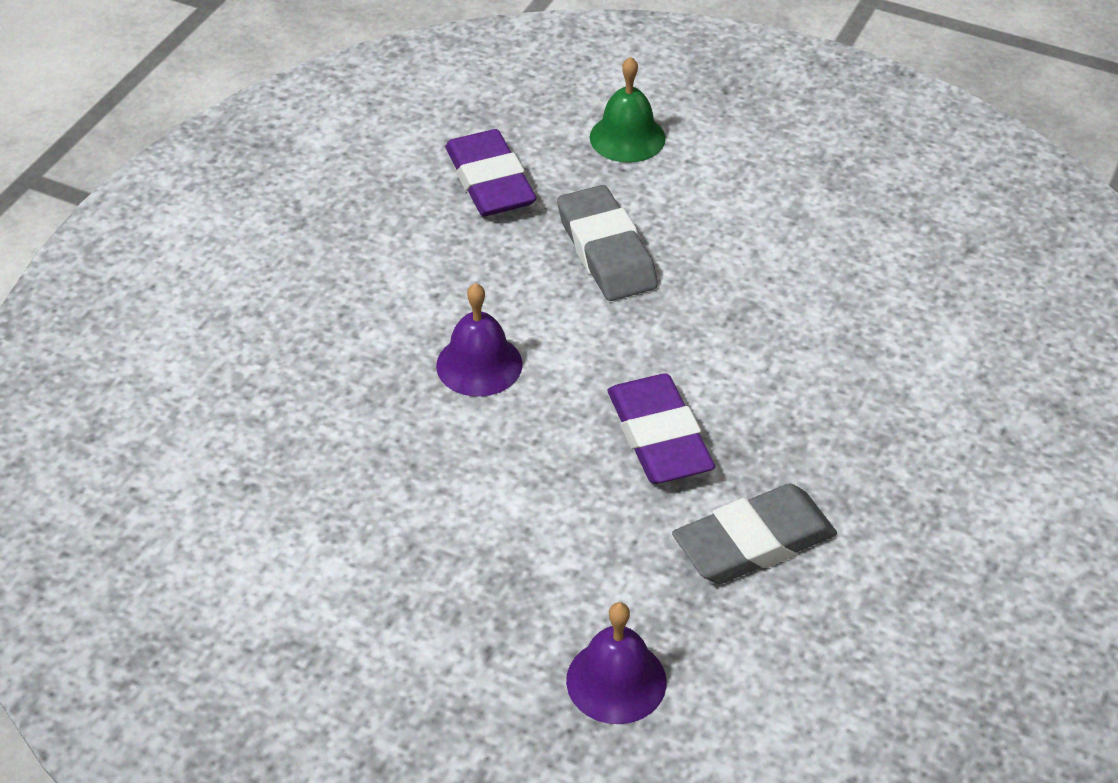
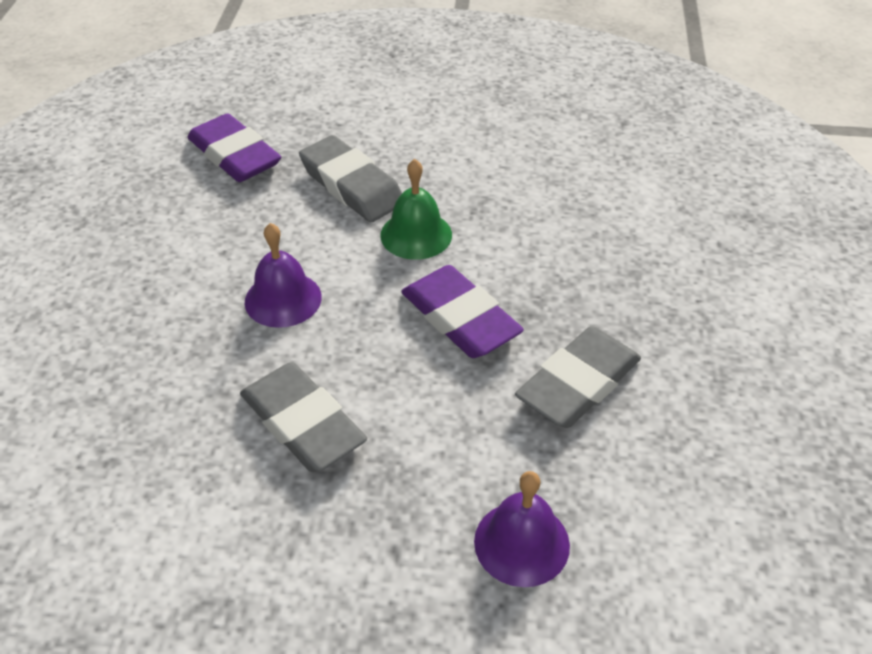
camera: 20 degrees left, 0 degrees up
green bell [590,56,666,163] -> green bell moved to [380,159,452,260]
none -> grey eraser [240,362,367,472]

